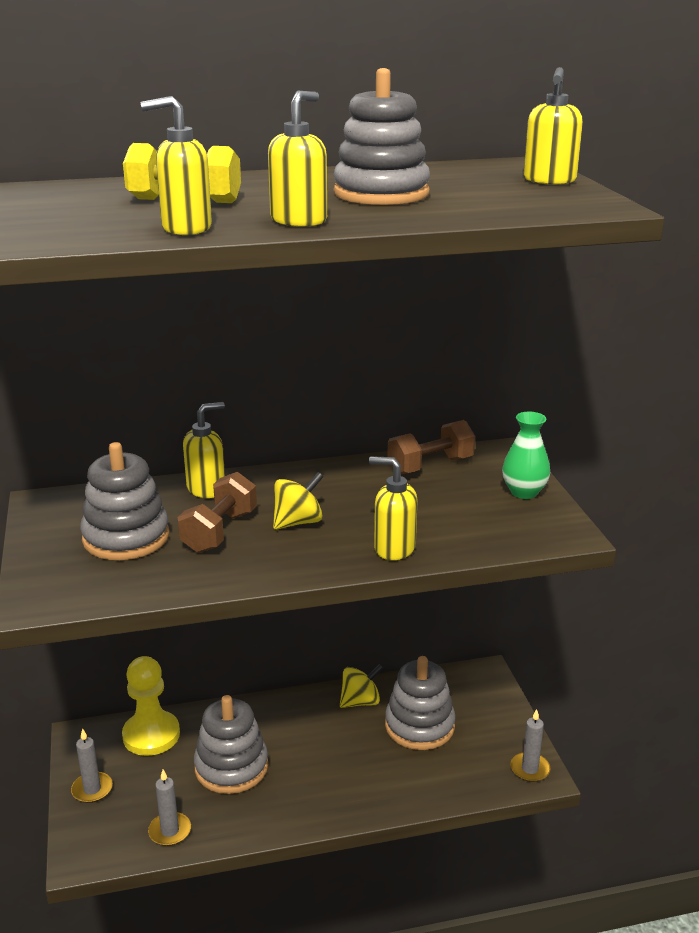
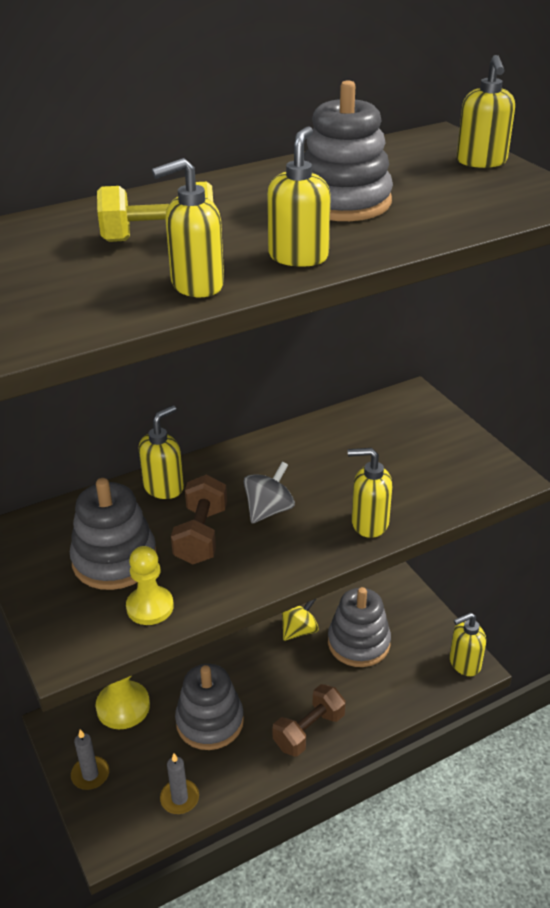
camera: 15 degrees left, 10 degrees up
yellow spinning top [273,472,323,530] -> grey spinning top [244,462,295,523]
brown dumbbell [387,420,475,474] -> brown dumbbell moved to [272,684,346,757]
green vase [502,412,550,499] -> none
grey candle [510,709,550,782] -> yellow soap dispenser [449,613,486,676]
none -> yellow pawn [126,546,174,625]

